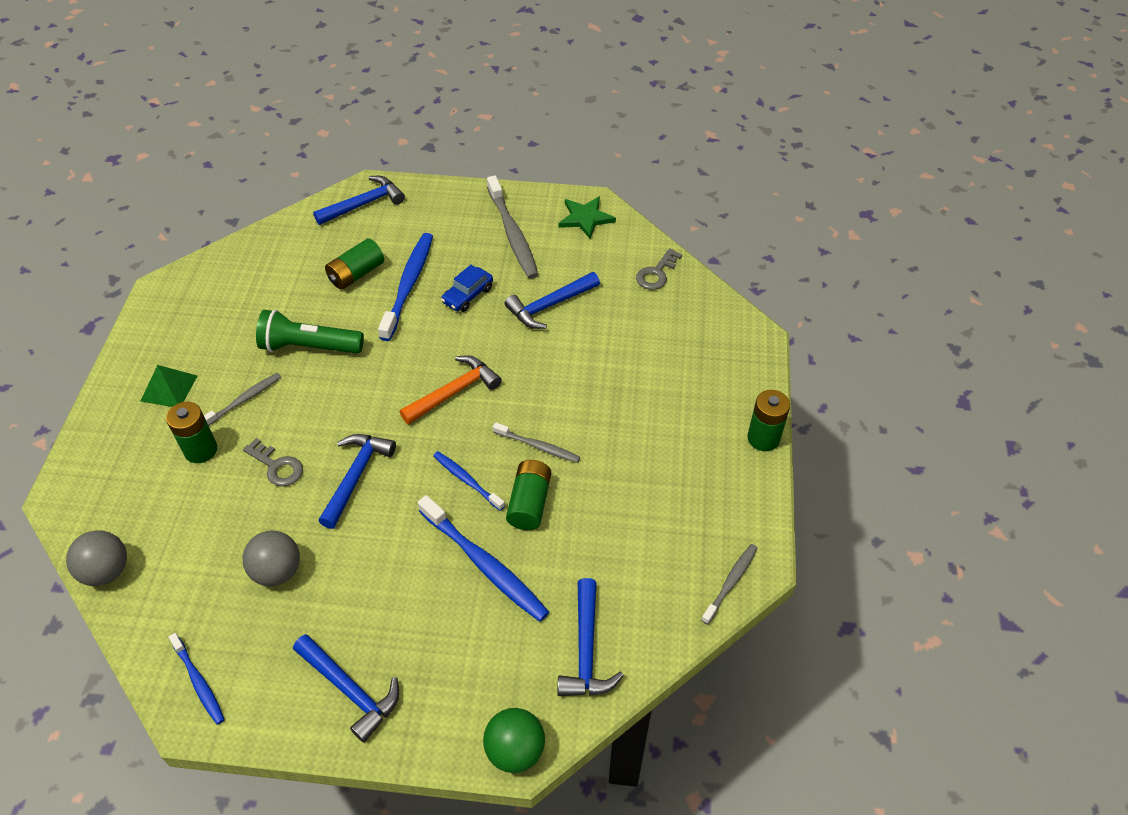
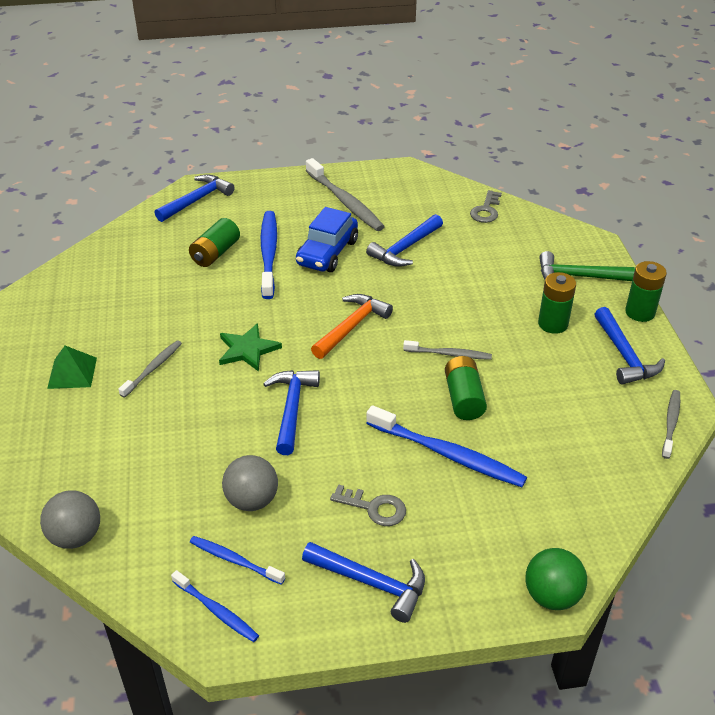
camera: 15 degrees left, 10 degrees down
green battery [166,401,217,463] -> green battery moved to [538,272,576,334]
grey key [243,438,303,487] -> grey key moved to [330,484,406,526]
green flashlight [256,310,364,354] -> none
blue toothbrush [433,451,505,511] -> blue toothbrush moved to [190,536,285,585]
blue car [441,265,493,312] -> blue car [296,207,358,272], size x1.56
blue hammer [557,578,624,696] -> blue hammer moved to [594,307,665,385]
green star [558,196,616,239] -> green star moved to [219,323,282,372]
none -> green hammer [539,251,635,281]

